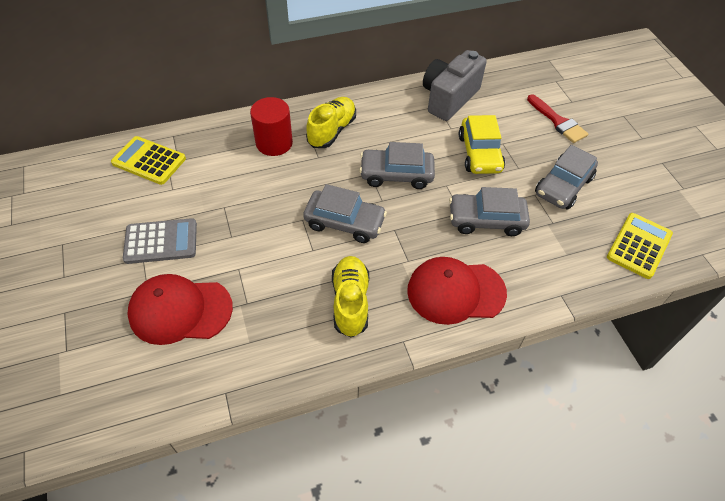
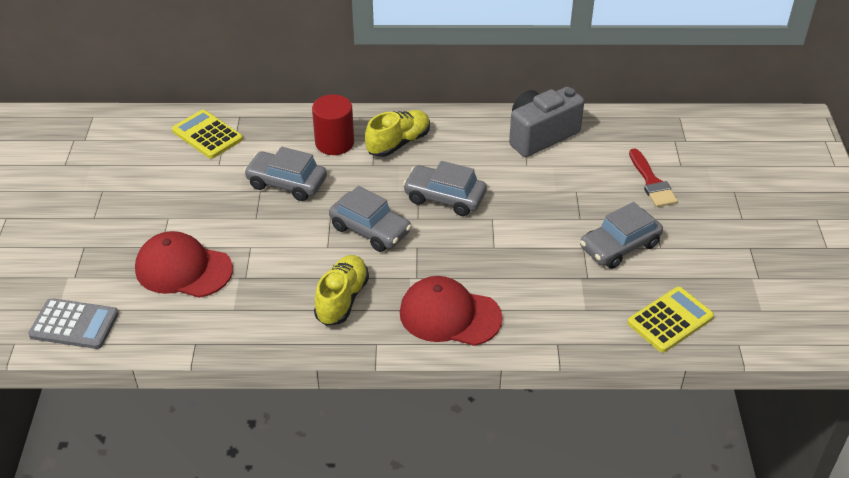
camera: 20 degrees right, 10 degrees down
grey calculator [123,218,197,264] -> grey calculator moved to [28,298,119,349]
grey car [449,187,530,236] -> grey car moved to [244,147,327,201]
yellow car [459,115,505,174] -> none

